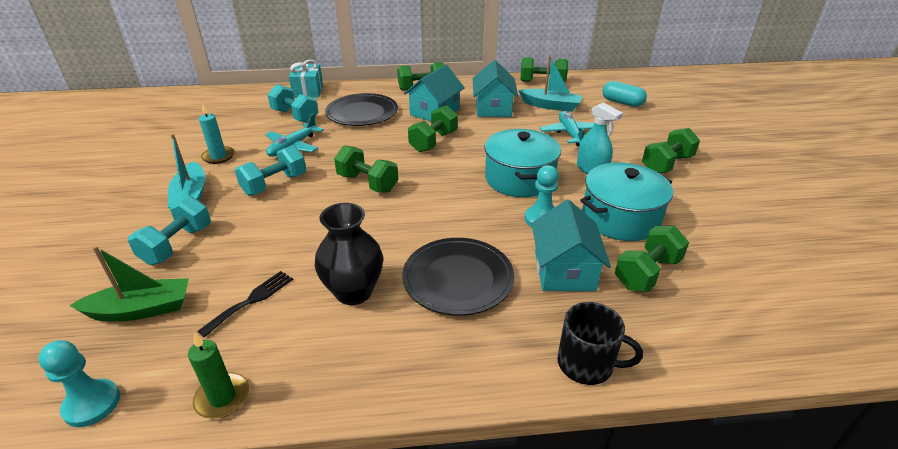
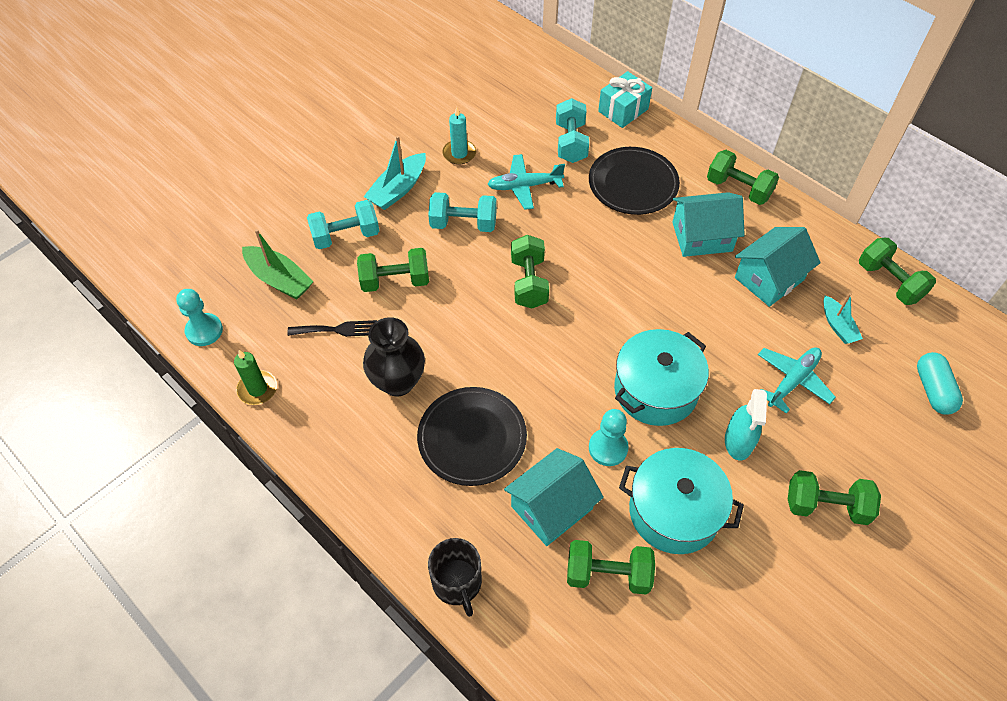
camera: 50 degrees right, 20 degrees up
green dumbbell [408,105,458,152] -> green dumbbell moved to [357,248,429,292]
turquoise boat [519,56,583,112] -> turquoise boat [823,293,863,344], size x0.65

